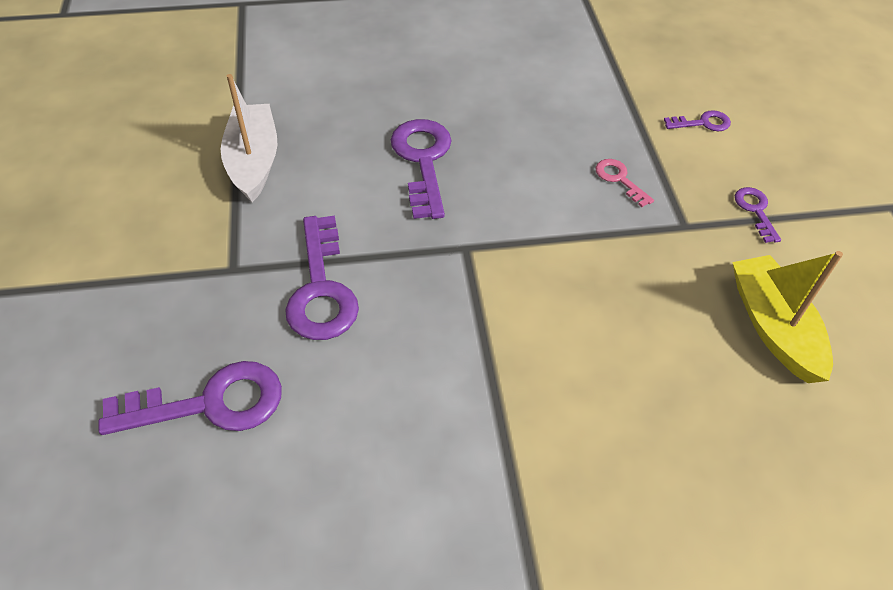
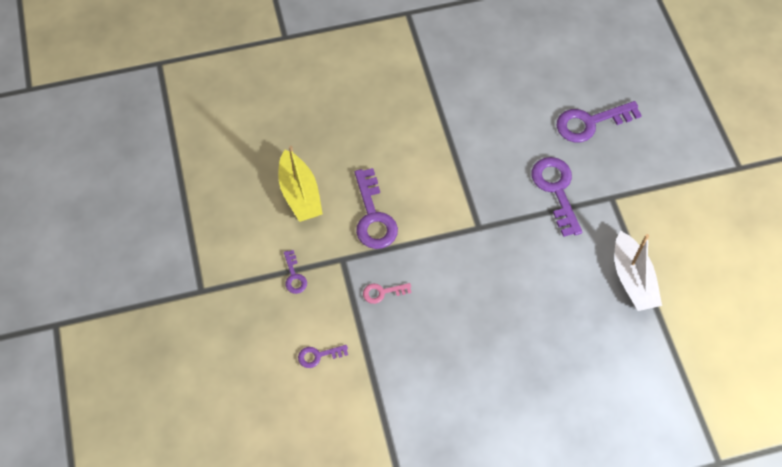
camera: 175 degrees right, 10 degrees up
purple key [391,119,451,219] -> purple key moved to [354,168,398,249]
pink key [596,159,654,207] -> pink key turned 120 degrees clockwise [363,283,411,304]

